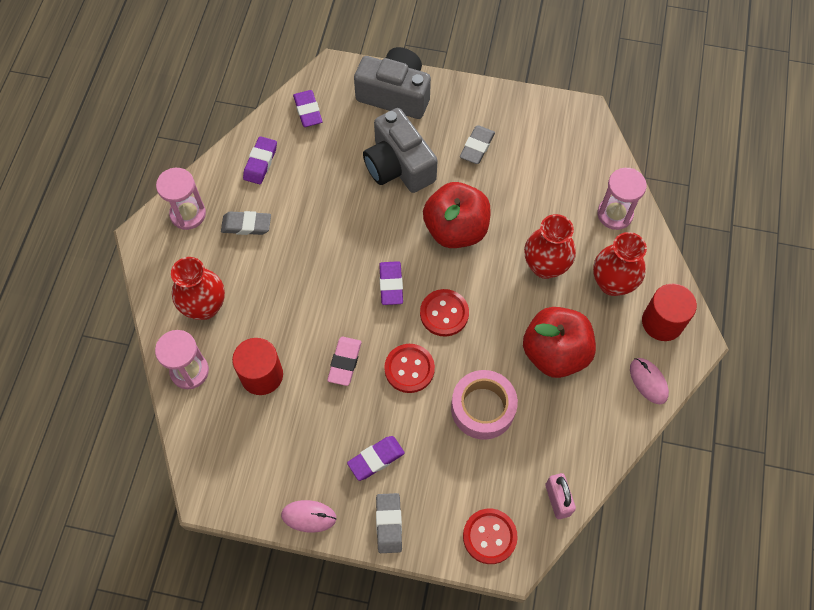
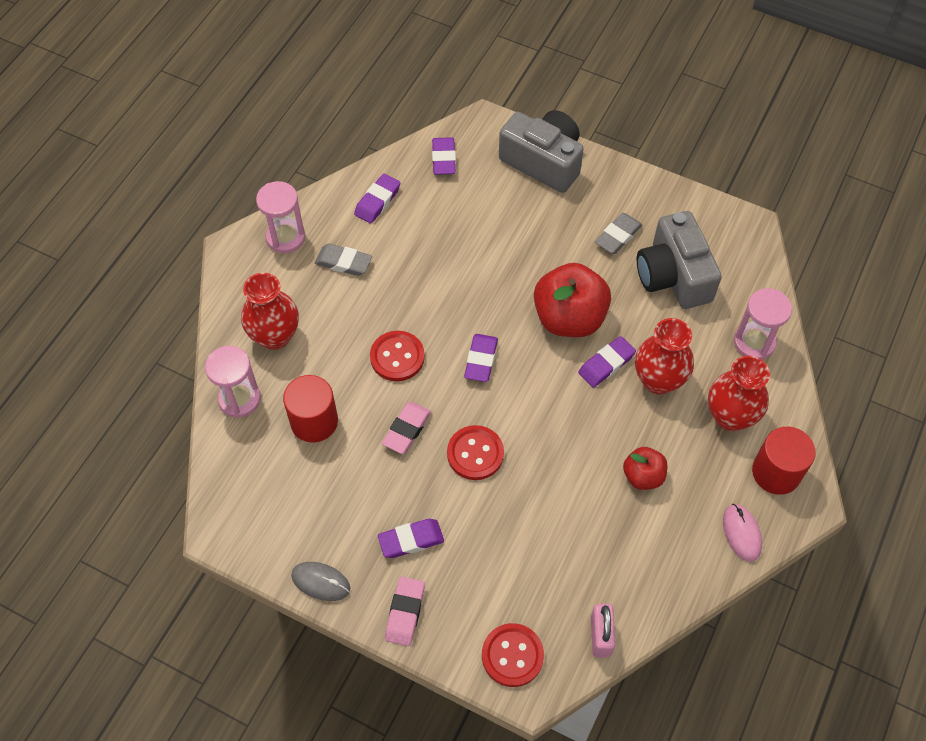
camera: 15 degrees right, 5 degrees down
pink mouse [281,500,337,533] -> grey mouse [291,562,350,601]
grey camera [363,108,438,193] -> grey camera moved to [637,211,722,309]
grey eraser [376,493,402,553] -> pink eraser [385,577,425,646]
red button [420,289,469,336] -> red button moved to [370,331,425,381]
pink tape [451,370,518,440] -> none
red apple [523,307,596,378] -> red apple [623,447,667,490], size x0.54
none -> purple eraser [578,336,636,388]

